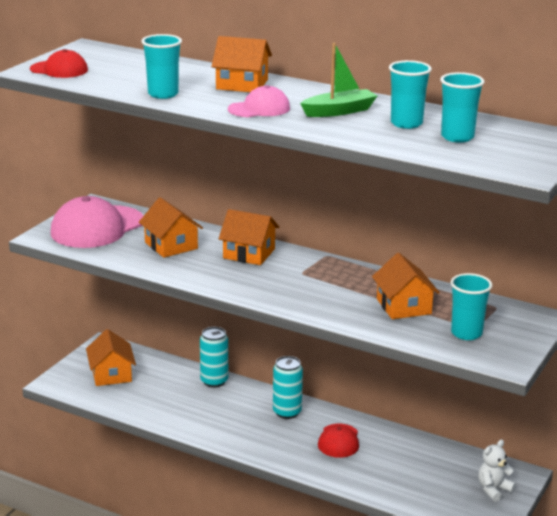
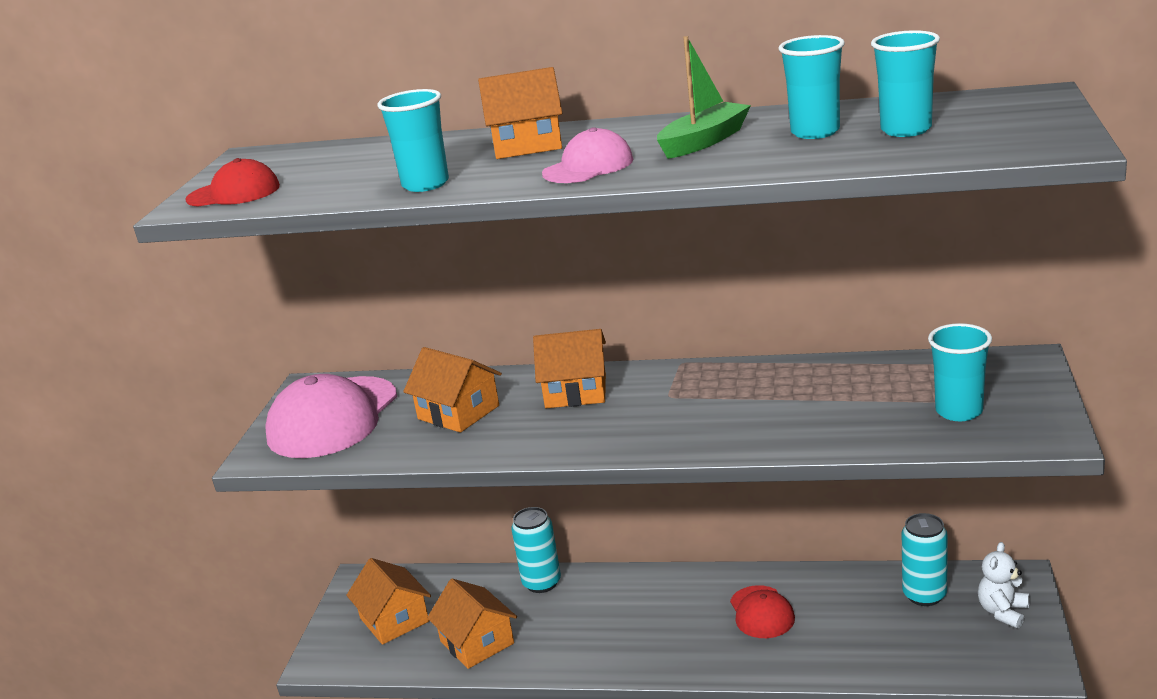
camera: 15 degrees left, 0 degrees up
turquoise can [273,356,303,419] -> turquoise can moved to [902,513,948,606]
orange house [372,253,440,319] -> orange house moved to [427,578,517,669]

